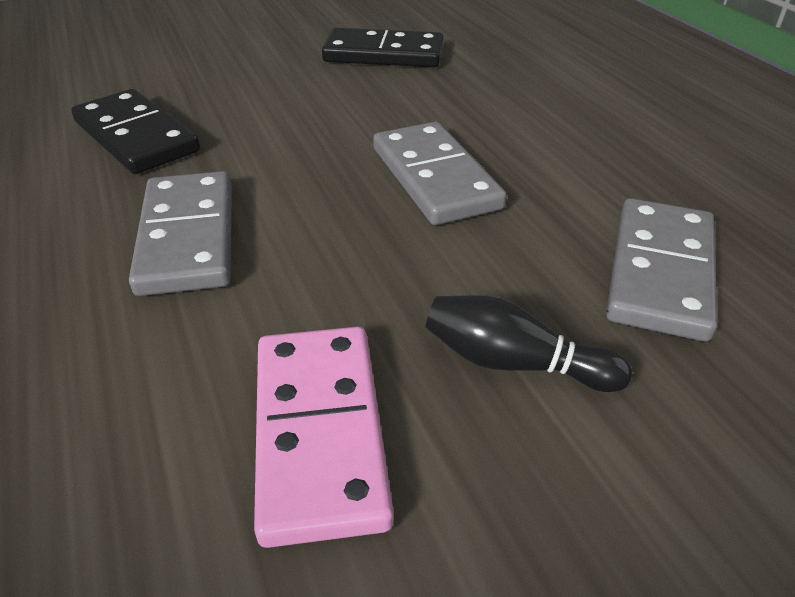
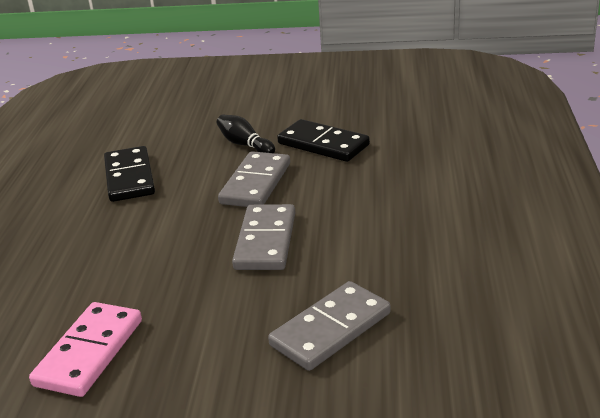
camera: 30 degrees right, 10 degrees down
grey domino [129,171,232,296] -> grey domino moved to [218,151,290,207]
black bowling pin [426,295,632,392] -> black bowling pin moved to [217,114,275,153]

